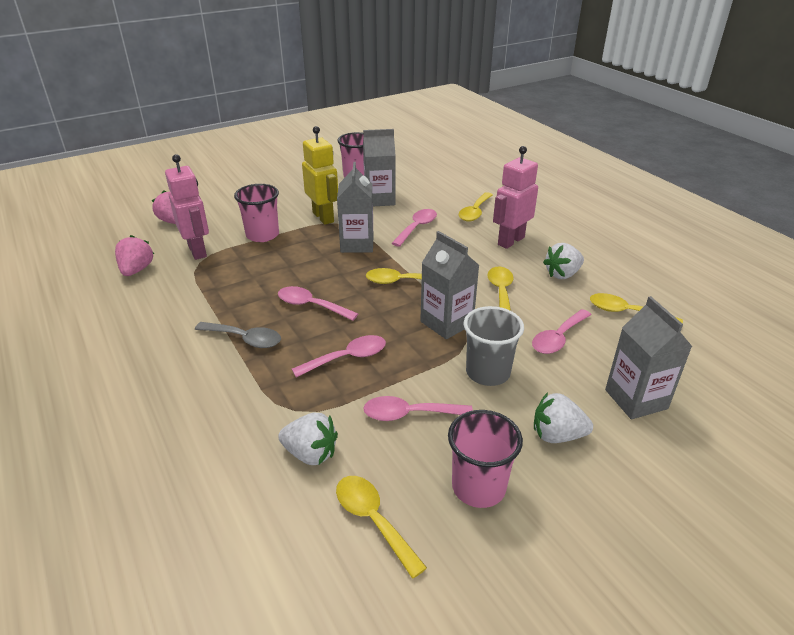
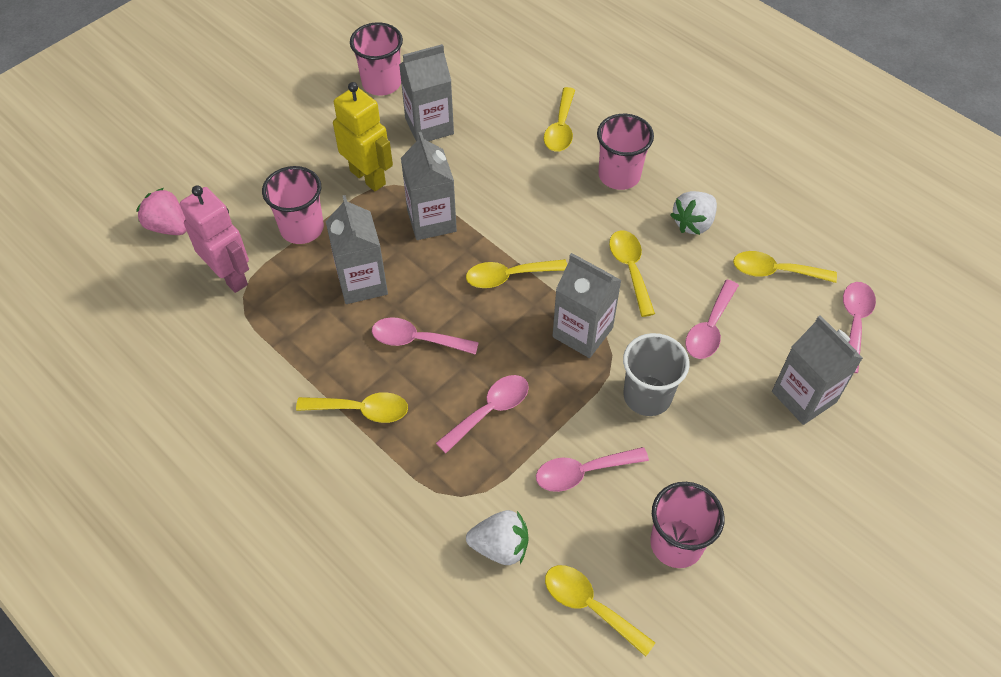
camera: 15 degrees left, 20 degrees up
pink strawberry [115,235,154,276] -> none
grey spoon [195,322,281,348] -> yellow spoon [296,392,408,423]
pink spoon [392,209,437,247] -> pink spoon moved to [843,282,876,373]
pink robot [493,146,538,249] -> pink cup [597,114,654,190]
white strawberry [534,392,593,443] -> none
none -> grey carton [326,195,388,304]

